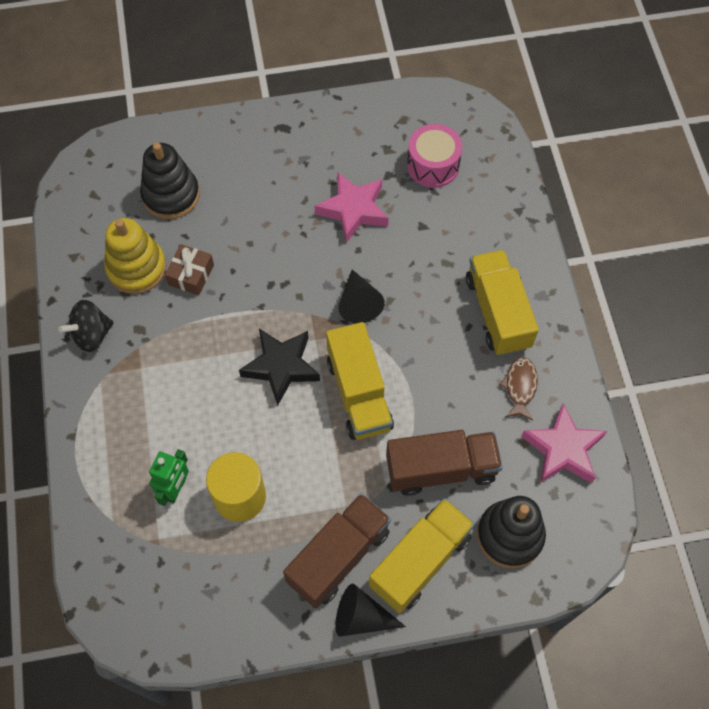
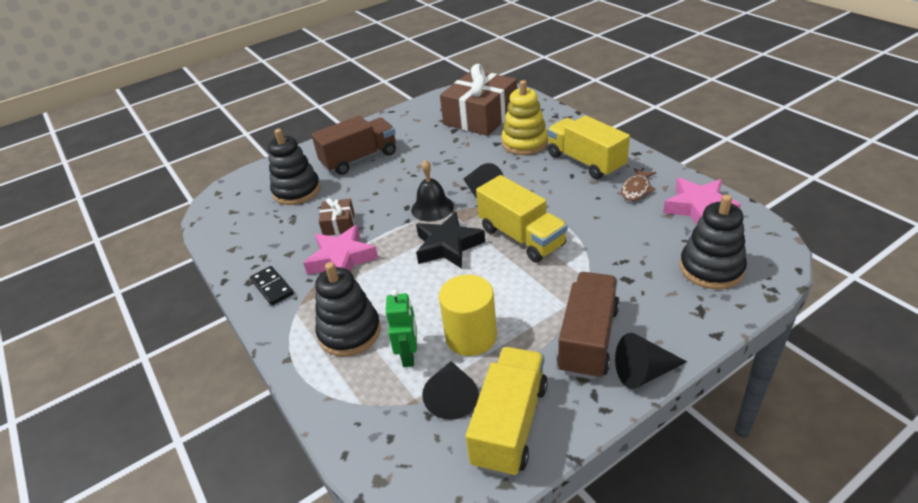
camera: 20 degrees left, 25 degrees down
black spinning top [59,300,114,352] -> black domino [250,266,294,305]
yellow stacking toy [104,218,166,294] -> yellow stacking toy moved to [502,80,548,155]
pink star [314,172,388,243] -> pink star moved to [303,225,378,275]
yellow truck [369,498,475,613] -> yellow truck moved to [466,347,548,477]
brown truck [386,430,503,496] -> brown truck moved to [311,115,396,175]
pink drum [407,124,462,188] -> brown gift [440,64,517,136]
brown fish [499,357,538,421] -> brown fish turned 135 degrees counterclockwise [621,168,656,201]
none -> black stacking toy [315,262,381,356]
none -> black bell [411,160,454,222]
none -> black cone [422,361,479,420]

